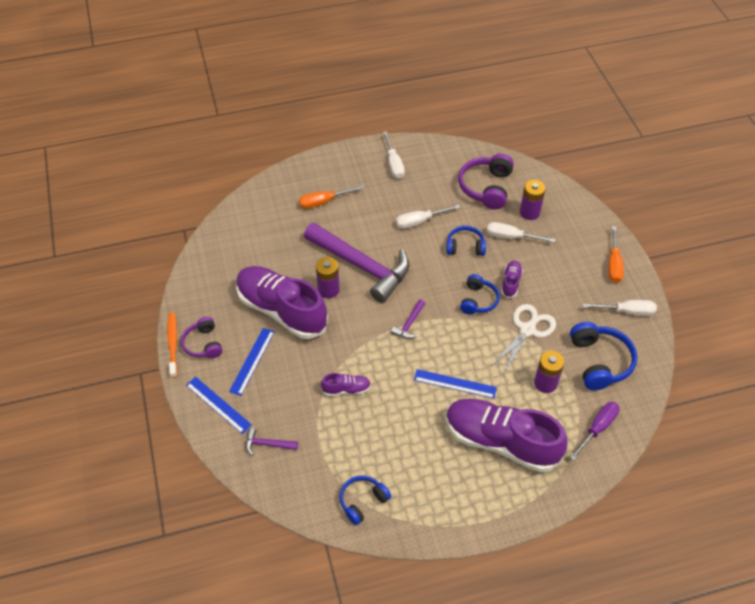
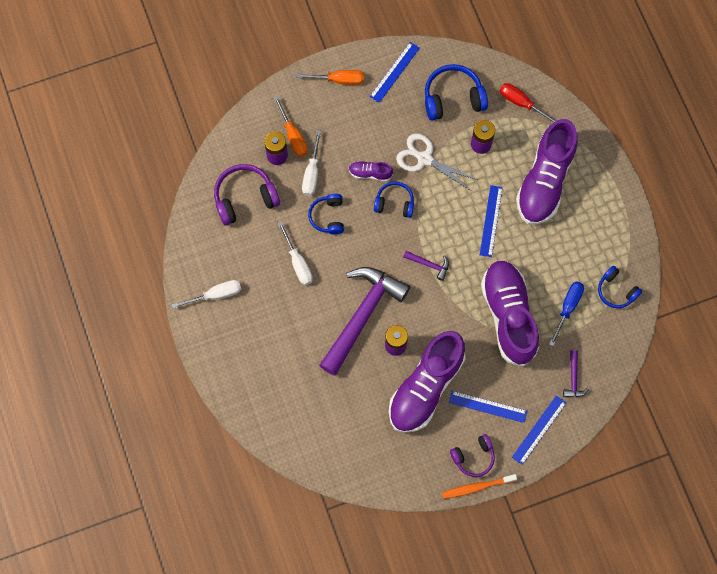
camera: 95 degrees left, 20 degrees up
orange screwdriver [299,186,363,209] -> orange screwdriver moved to [274,96,308,157]
purple shoe [321,373,371,396] -> purple shoe [481,260,539,366], size x2.38
purple headphones [458,153,514,210] -> purple headphones turned 150 degrees clockwise [214,164,280,225]
purple screwdriver [569,402,620,460] -> red screwdriver [500,83,557,123]
white screwdriver [583,300,657,316] -> blue ruler [370,42,420,103]
none -> blue screwdriver [549,281,584,346]

